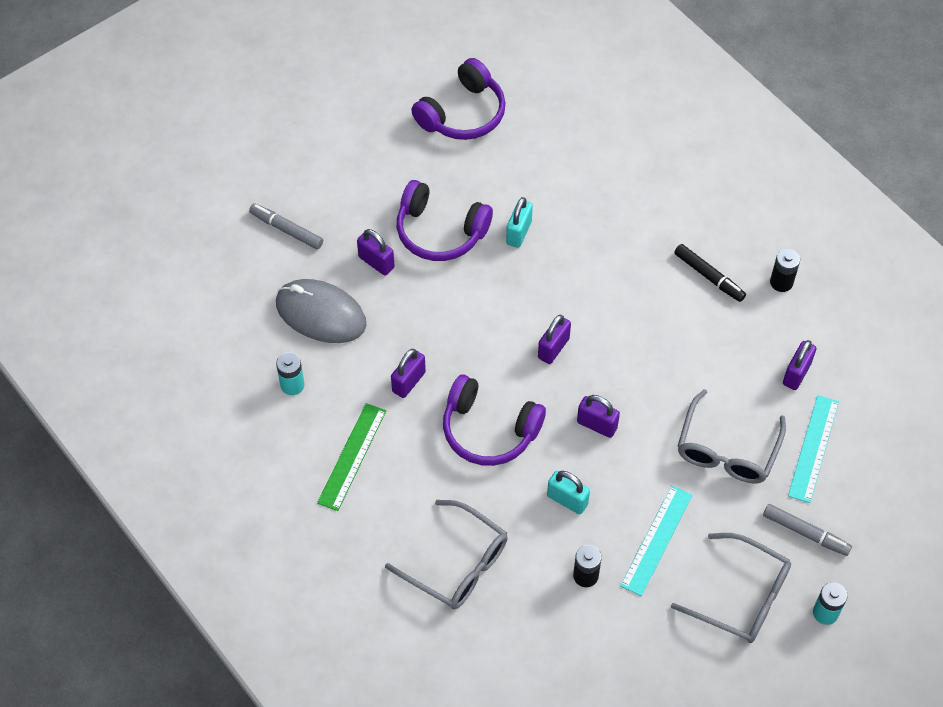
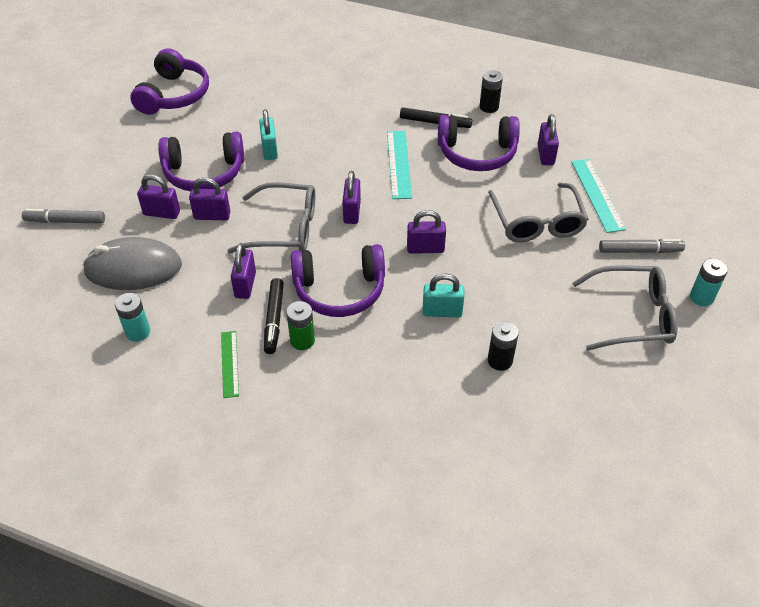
camera: 30 degrees left, 10 degrees down
green ruler [317,403,386,511] -> green ruler [221,331,239,398], size x0.65
grey glasses [385,500,508,609] -> grey glasses moved to [227,182,315,253]
turquoise ruler [620,486,692,596] -> turquoise ruler moved to [387,131,412,199]
none -> purple padlock [189,177,230,220]
none -> black marker [264,278,284,354]
none -> green battery [286,301,315,350]
none -> purple headphones [438,115,520,171]

